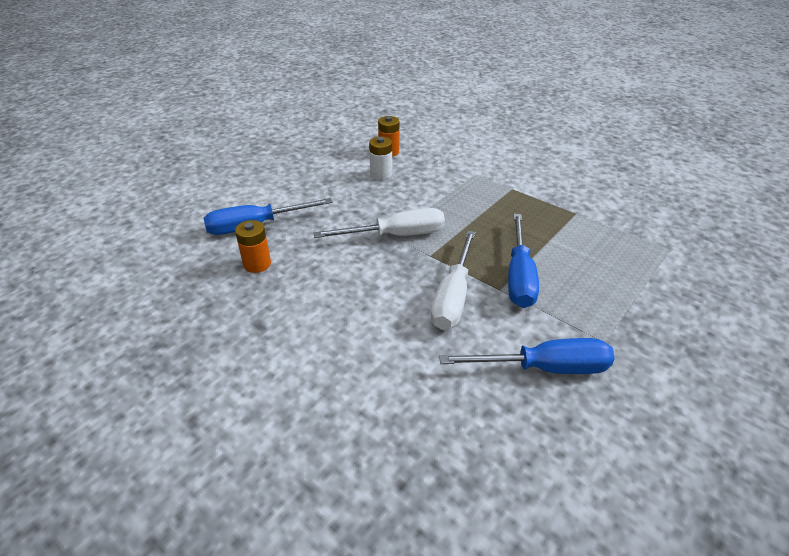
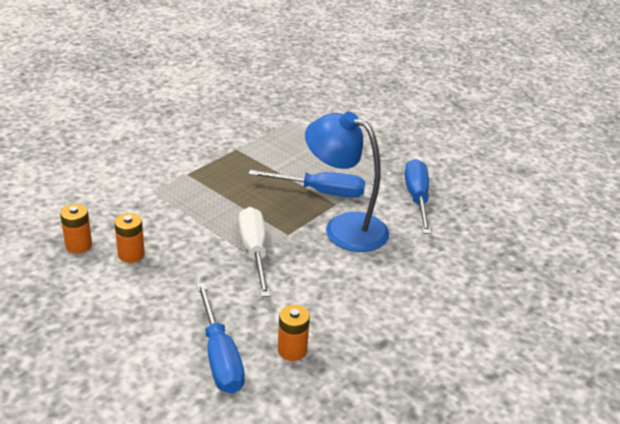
camera: 90 degrees left, 5 degrees down
white battery [369,137,392,180] -> orange battery [114,213,145,263]
white screwdriver [431,231,475,330] -> blue lamp [305,111,389,252]

